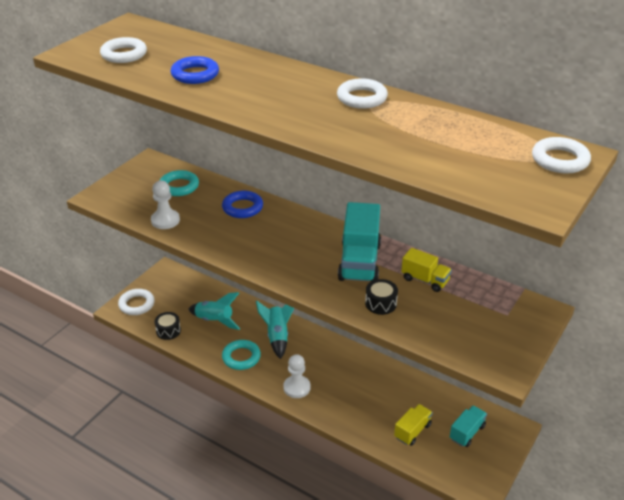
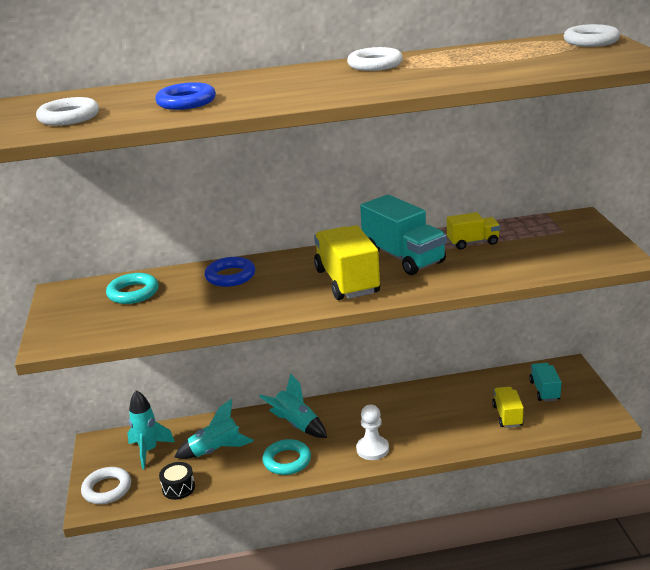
camera: 40 degrees left, 10 degrees down
white pawn [151,181,180,229] -> none
black drum [365,279,398,315] -> none
none -> turquoise rocket [127,390,175,469]
none -> yellow truck [314,225,380,300]

